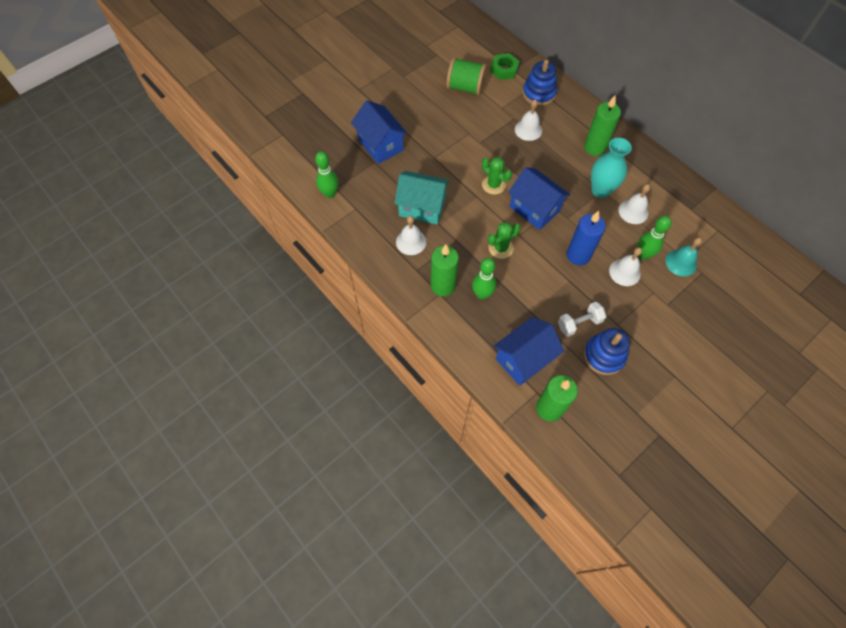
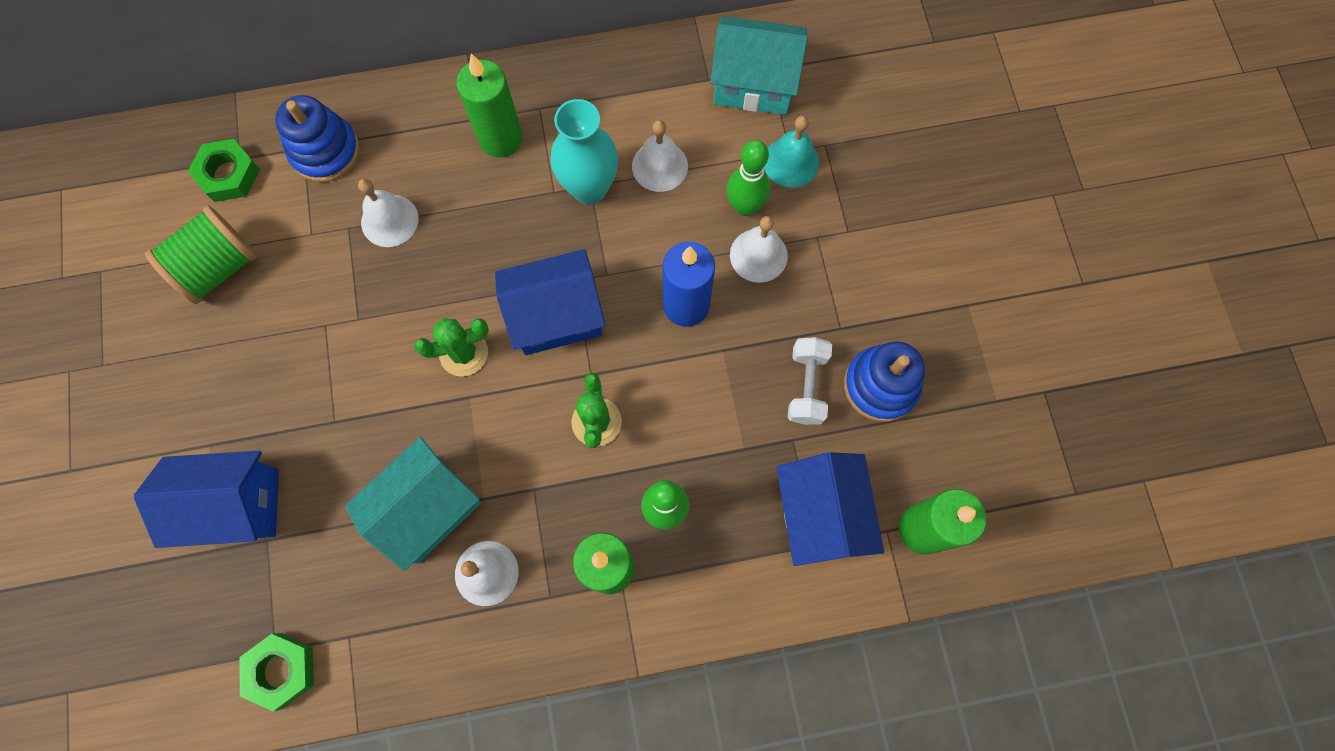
camera: 60 degrees left, 10 degrees up
green bowling pin [315,151,339,199] -> green nut [239,633,314,711]
none -> turquoise house [710,16,808,115]

